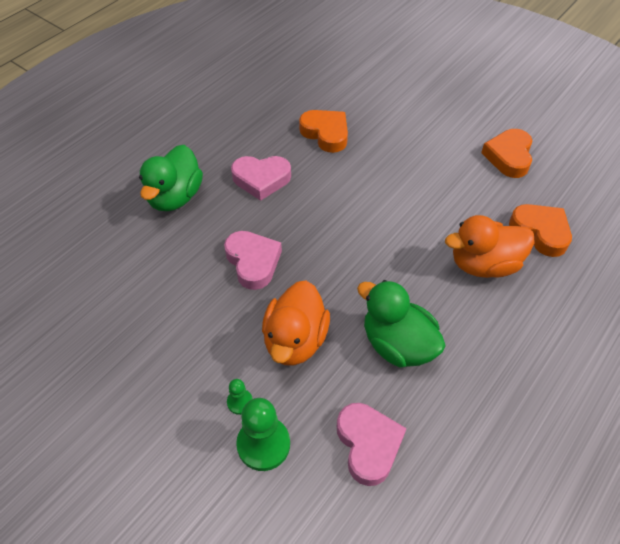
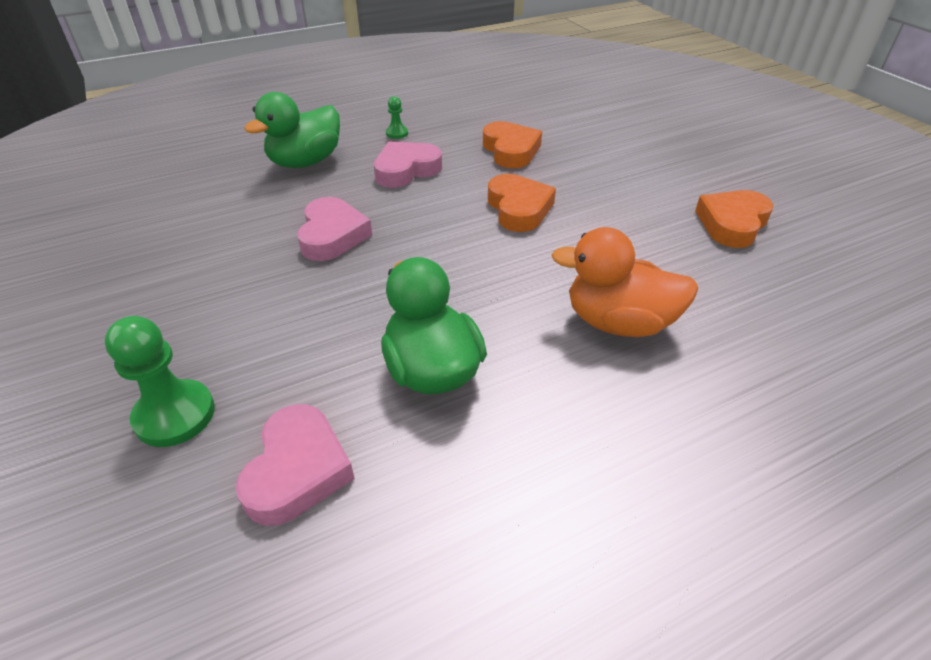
camera: 25 degrees right, 10 degrees down
green pawn [227,379,253,415] -> green pawn moved to [386,96,408,139]
pink heart [231,156,291,201] -> pink heart turned 120 degrees clockwise [374,142,442,188]
orange duck [262,280,330,366] -> none
orange heart [509,204,572,257] -> orange heart moved to [488,174,556,232]

